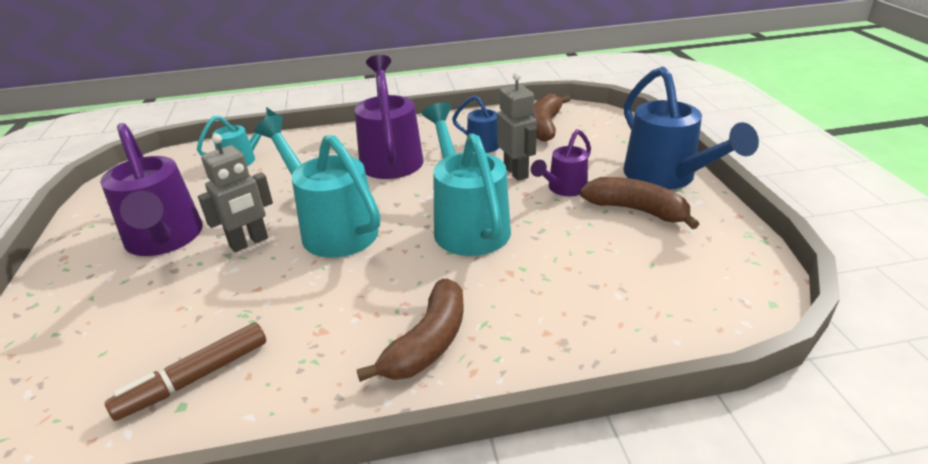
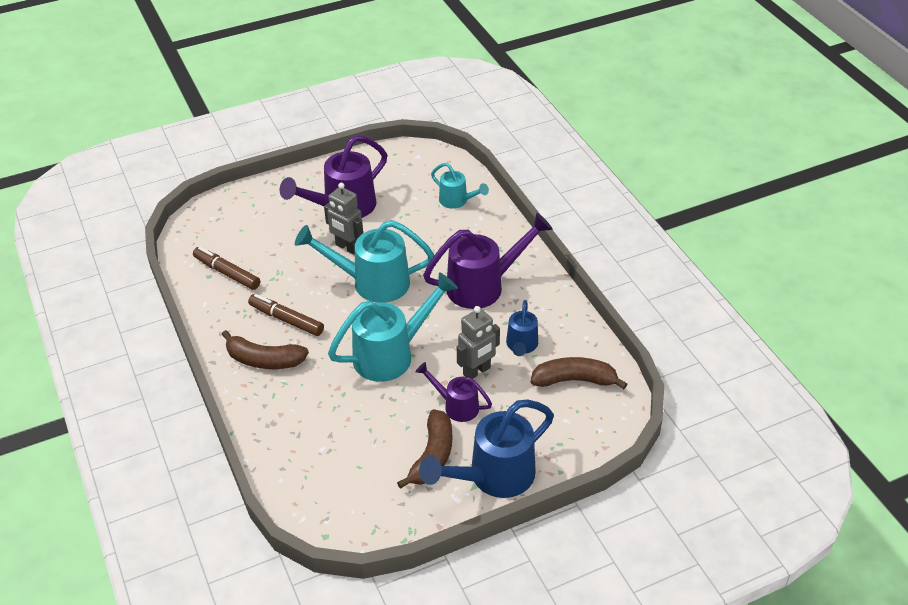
camera: 75 degrees right, 10 degrees up
turquoise watering can [255,115,380,258] -> turquoise watering can turned 120 degrees counterclockwise [295,220,434,303]
none -> brown marker [248,294,324,336]

